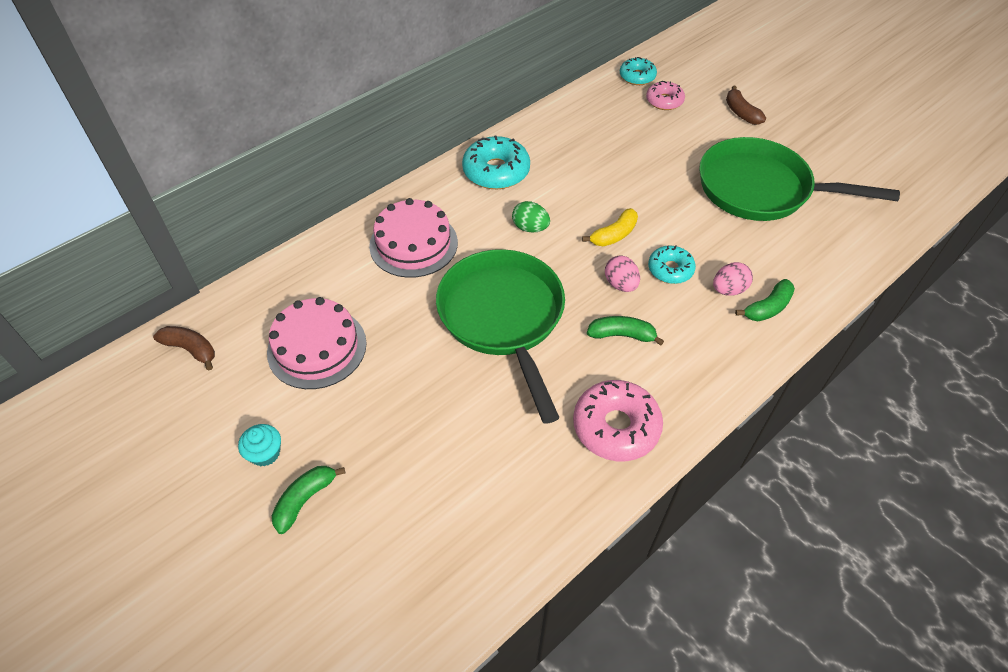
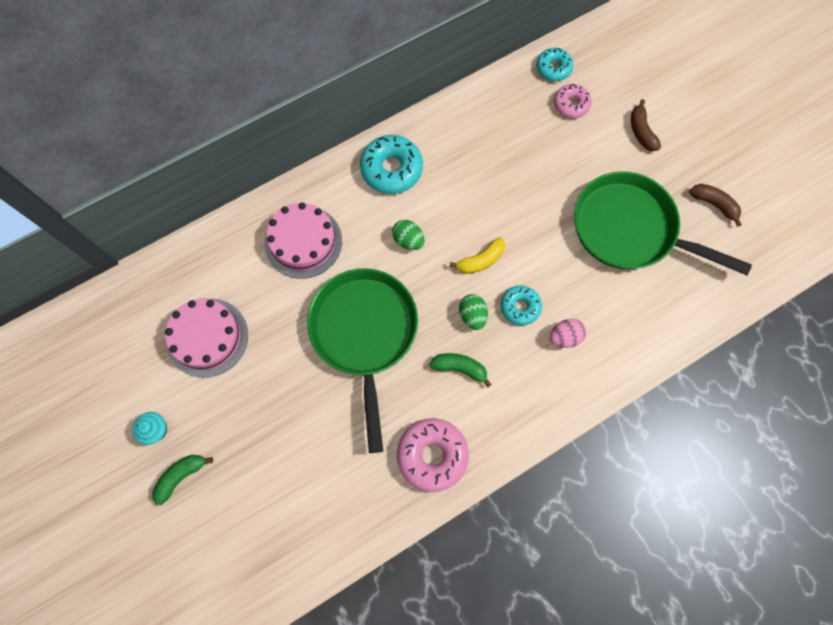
camera: 10 degrees right, 20 degrees up
brown banana [153,326,215,371] -> brown banana moved to [689,184,742,227]
pink egg [605,255,640,292] -> green egg [459,294,488,330]
green banana [735,279,795,321] -> none

